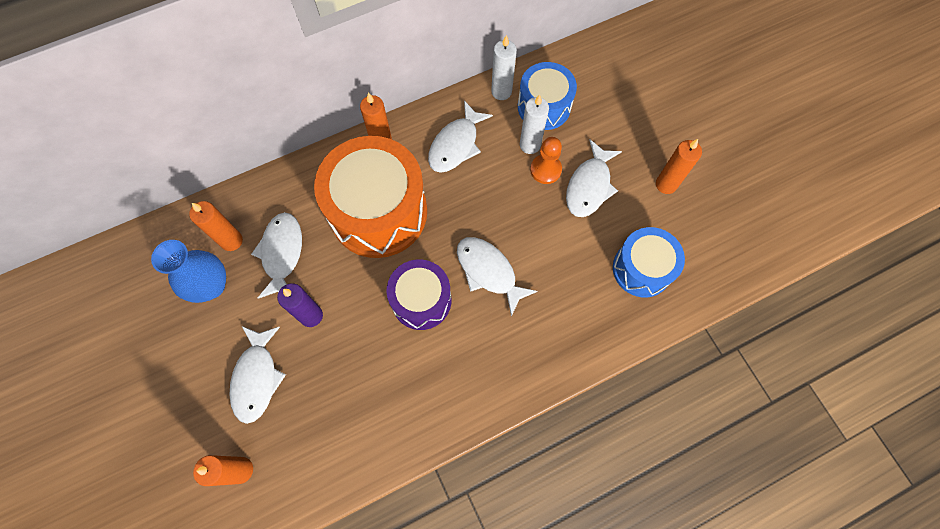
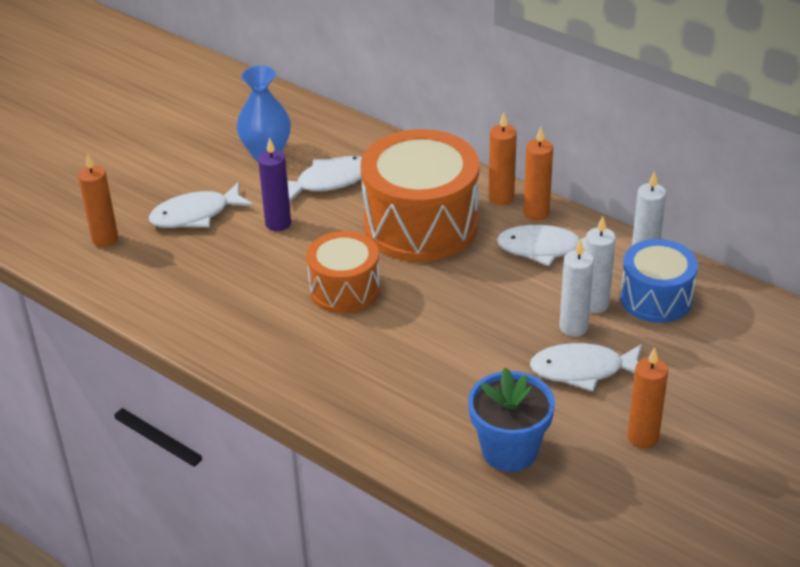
camera: 65 degrees right, 30 degrees down
orange candle [189,201,243,251] -> orange candle moved to [523,127,553,221]
purple drum [387,259,451,330] -> orange drum [306,231,380,313]
white fish [457,237,538,316] -> none
orange pawn [530,137,562,184] -> white candle [559,238,594,337]
blue drum [613,227,685,297] -> blue flower pot [468,367,555,472]

